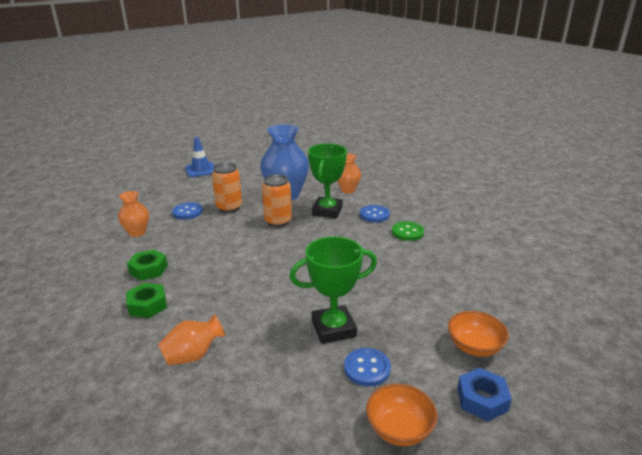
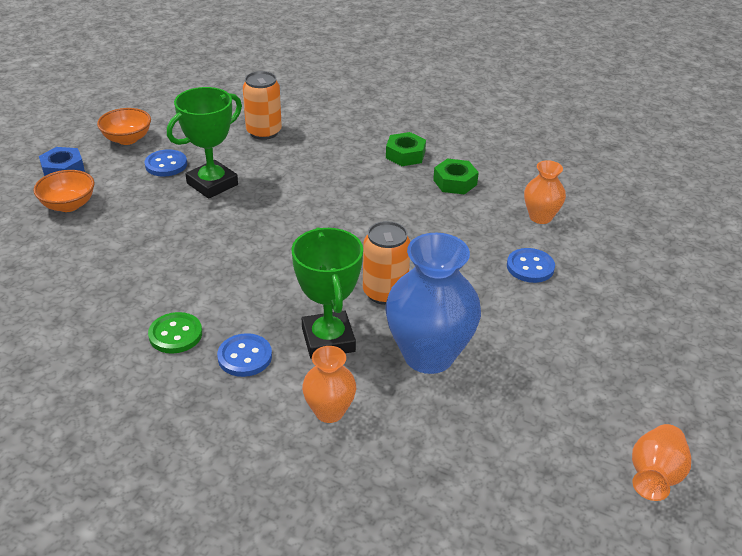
camera: 150 degrees right, 10 degrees up
orange vase [158,314,226,366] -> orange vase moved to [632,424,691,501]
blue traffic cone [185,137,214,177] -> none
orange can [212,163,242,213] -> orange can moved to [243,71,282,140]

